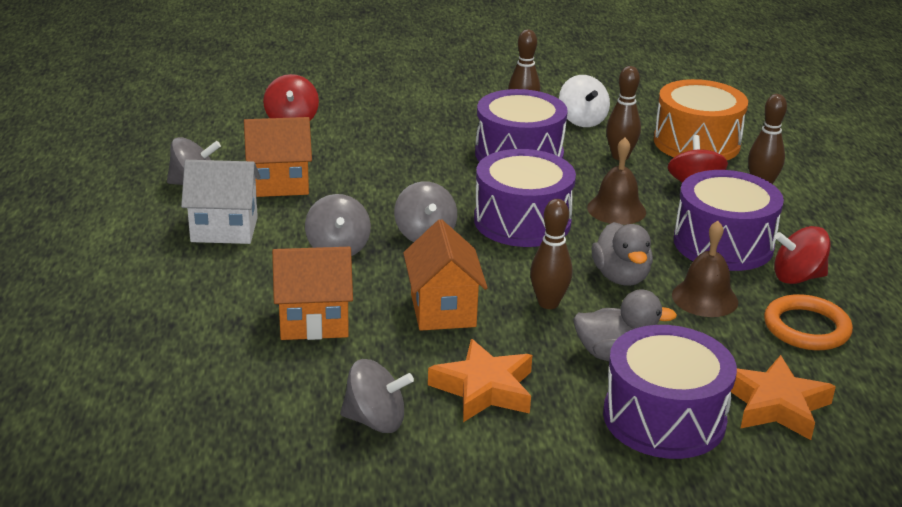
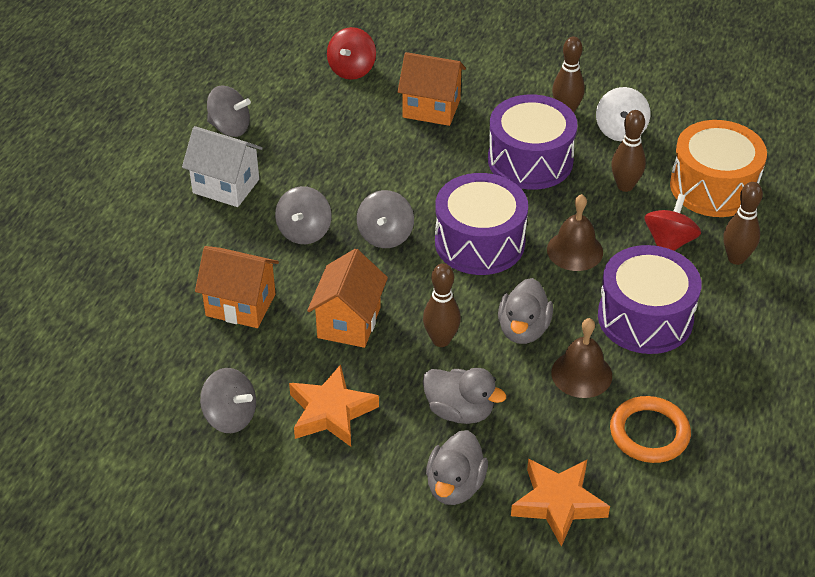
camera: 25 degrees right, 15 degrees up
orange house [244,117,312,197] -> orange house moved to [398,52,466,126]
purple drum [603,325,737,459] -> grey duck [426,430,488,505]
red spinning top [774,226,831,284] -> none

